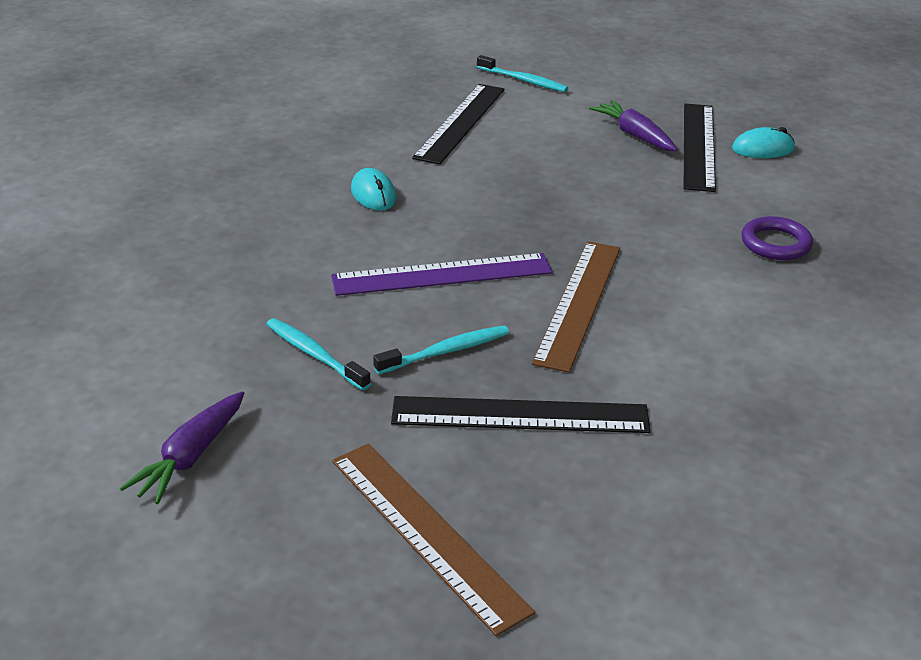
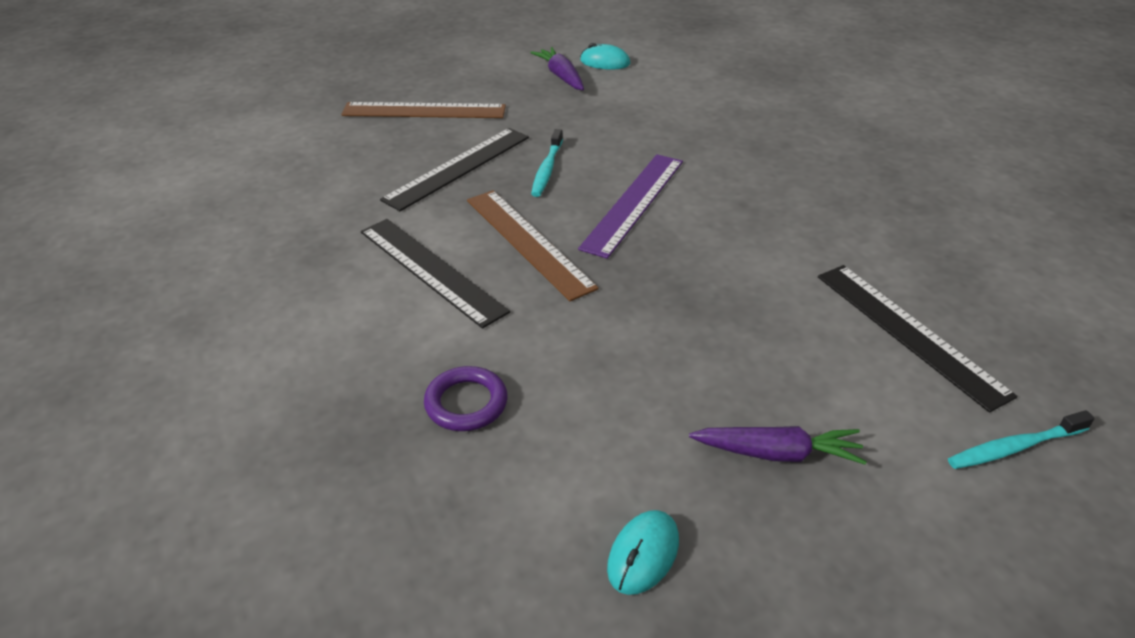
camera: 130 degrees right, 5 degrees up
turquoise toothbrush [266,318,371,390] -> none
turquoise mouse [351,168,397,211] -> turquoise mouse moved to [580,43,630,70]
black ruler [684,104,716,192] -> black ruler moved to [361,219,510,329]

